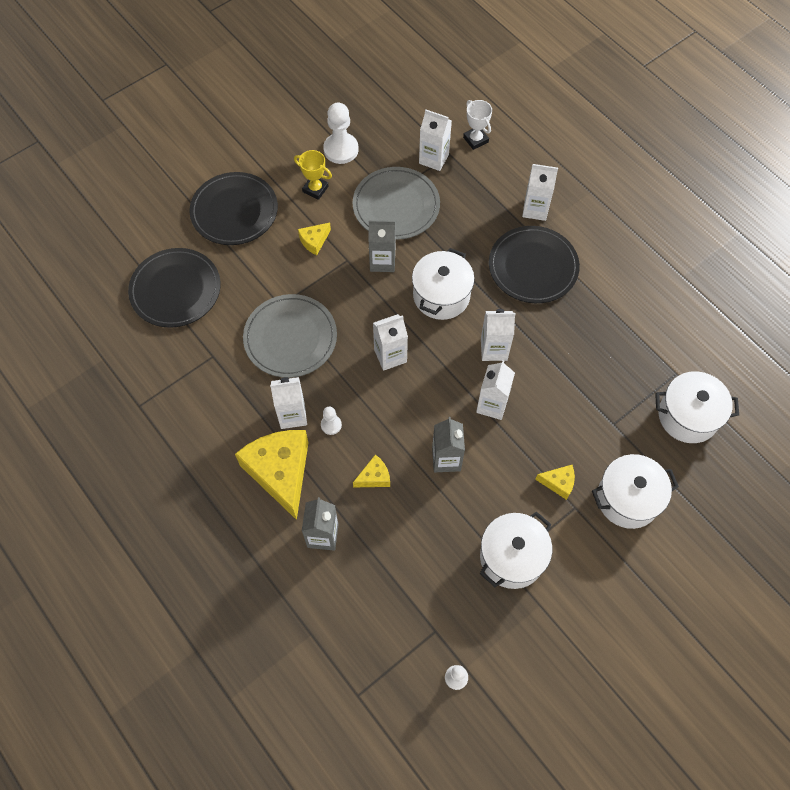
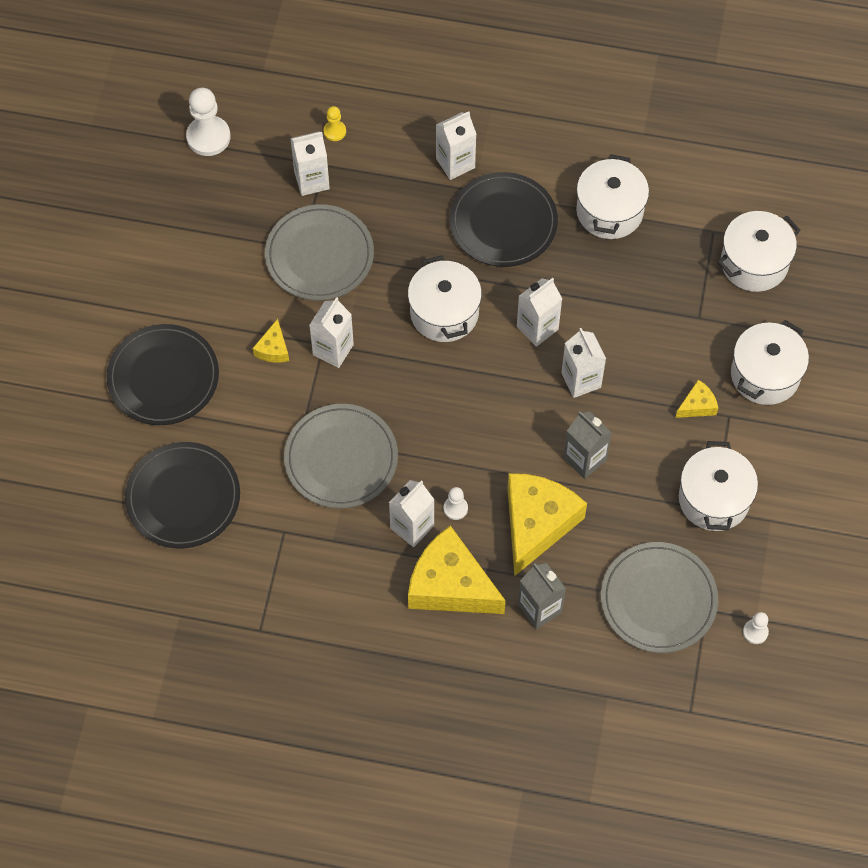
camera: 40 degrees left, 0 degrees up
yellow trophy [294,150,332,200] -> none
white pawn [323,103,359,164] -> white pawn moved to [186,88,230,156]
yellow cheese [353,454,390,487] -> yellow cheese [507,473,587,576], size x2.23
grey carton [369,220,396,272] -> none
white carton [373,314,408,371] -> white carton moved to [309,297,354,368]
white trophy [463,100,492,150] -> yellow pawn [324,106,346,141]
none -> white pot [576,154,649,239]
none -> grey plate [601,542,718,653]

